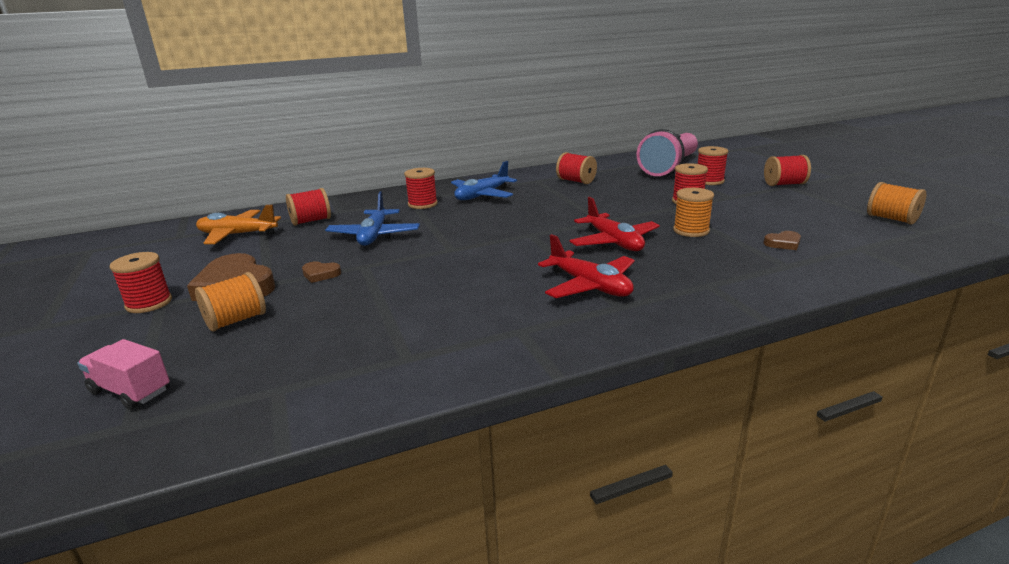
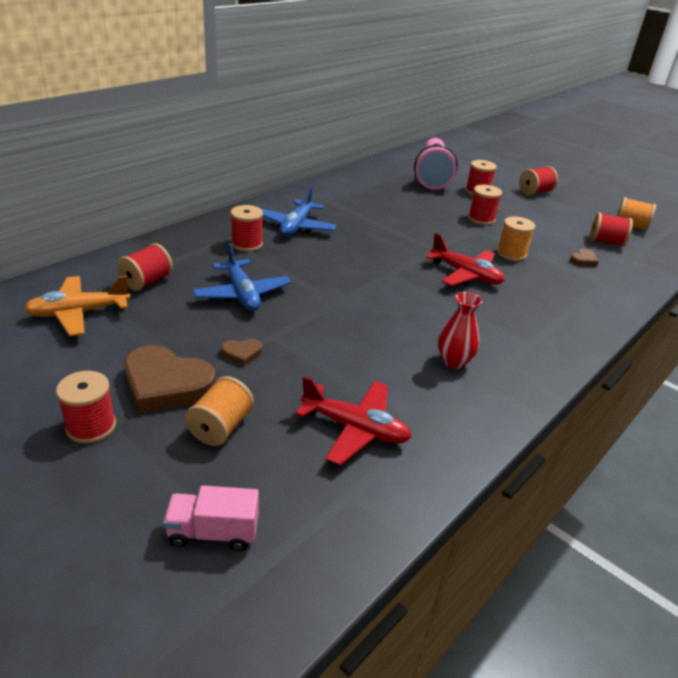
camera: 30 degrees left, 10 degrees up
red plane [538,234,635,298] -> red plane moved to [295,376,411,466]
red spool [556,152,597,184] -> red spool moved to [590,212,633,247]
none -> red vase [438,292,482,369]

